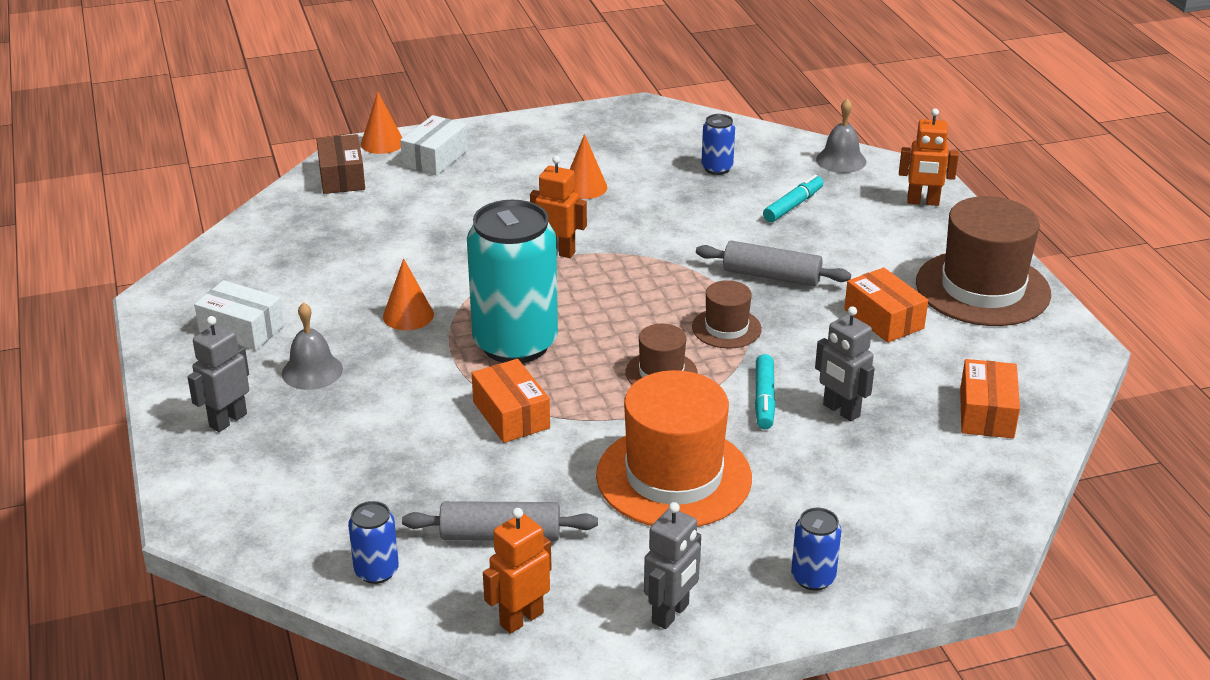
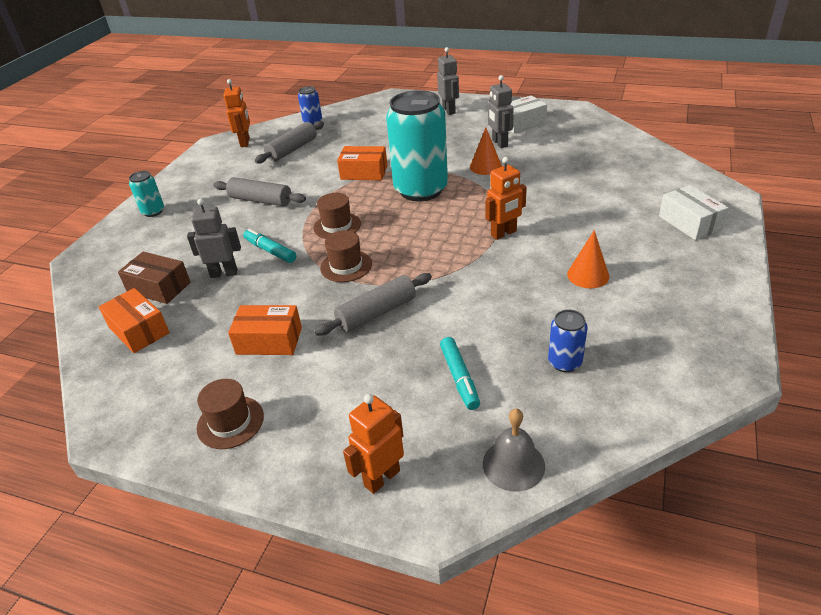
camera: 130 degrees right, 5 degrees up
grey bell [282,302,343,390] -> none
brown box [316,134,365,194] -> brown box moved to [118,252,191,304]
orange cone [361,92,402,154] -> none
orange hat [596,370,752,527] -> grey rolling pin [213,177,306,206]
grey robot [644,502,701,629] -> grey robot moved to [488,75,513,148]
blue can [791,508,842,591] -> turquoise can [129,171,164,217]
brown hat [916,196,1051,326] -> brown hat [196,379,264,449], size x0.50

